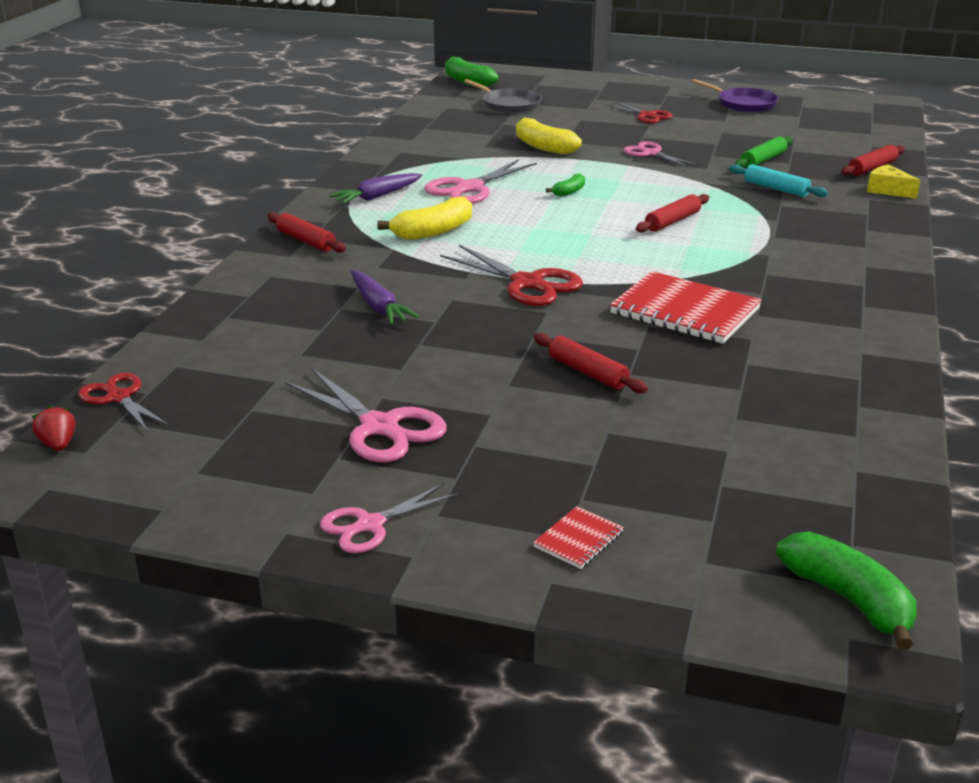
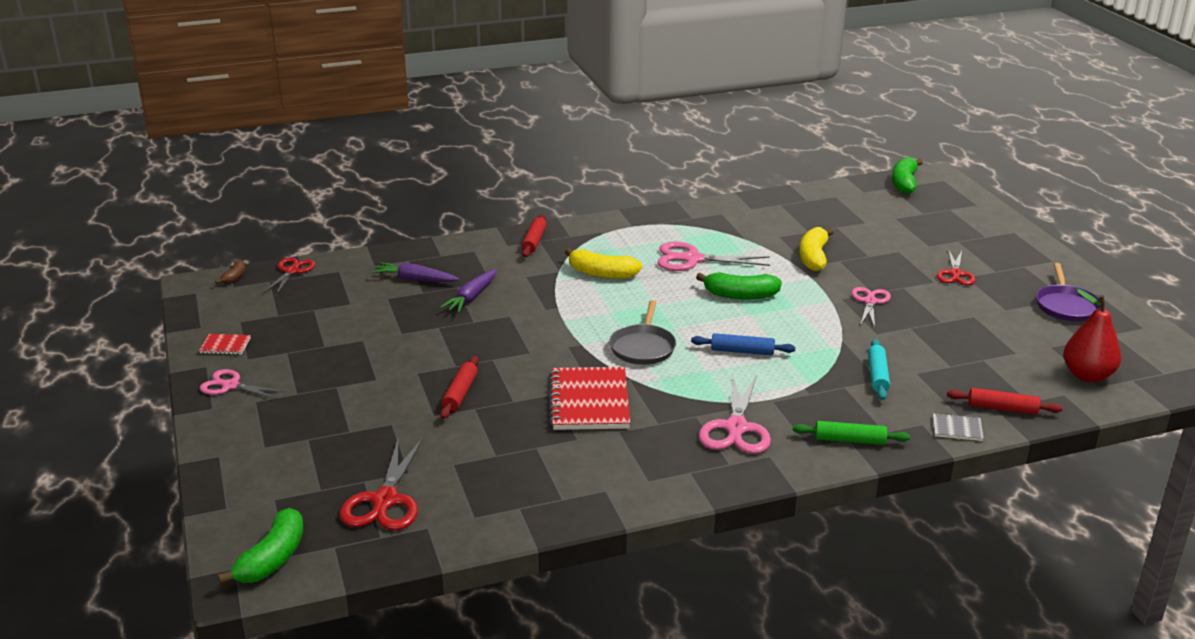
camera: 55 degrees right, 0 degrees up
red strawberry [31,405,75,451] -> brown banana [215,260,245,284]
pink scissors [285,368,447,463] -> pink scissors moved to [699,374,771,454]
purple carrot [329,173,422,204] -> purple carrot moved to [372,262,459,282]
red scissors [440,245,583,306] -> red scissors moved to [340,438,423,531]
grey pan [464,79,542,113] -> grey pan moved to [609,300,676,365]
red notebook [533,506,624,569] -> red notebook moved to [199,334,251,355]
green banana [546,173,585,197] -> green banana [696,272,782,299], size x1.86
red rolling pin [636,194,709,232] -> blue rolling pin [691,333,795,355]
green rolling pin [735,137,793,168] -> green rolling pin moved to [793,421,910,445]
yellow cheese [867,164,920,199] -> grey notebook [933,413,984,441]
none -> red pear [1063,289,1121,382]

